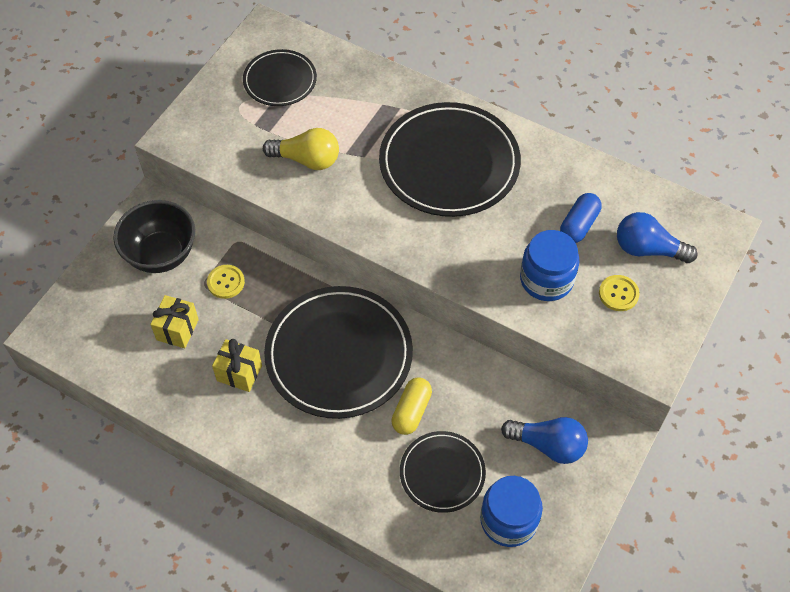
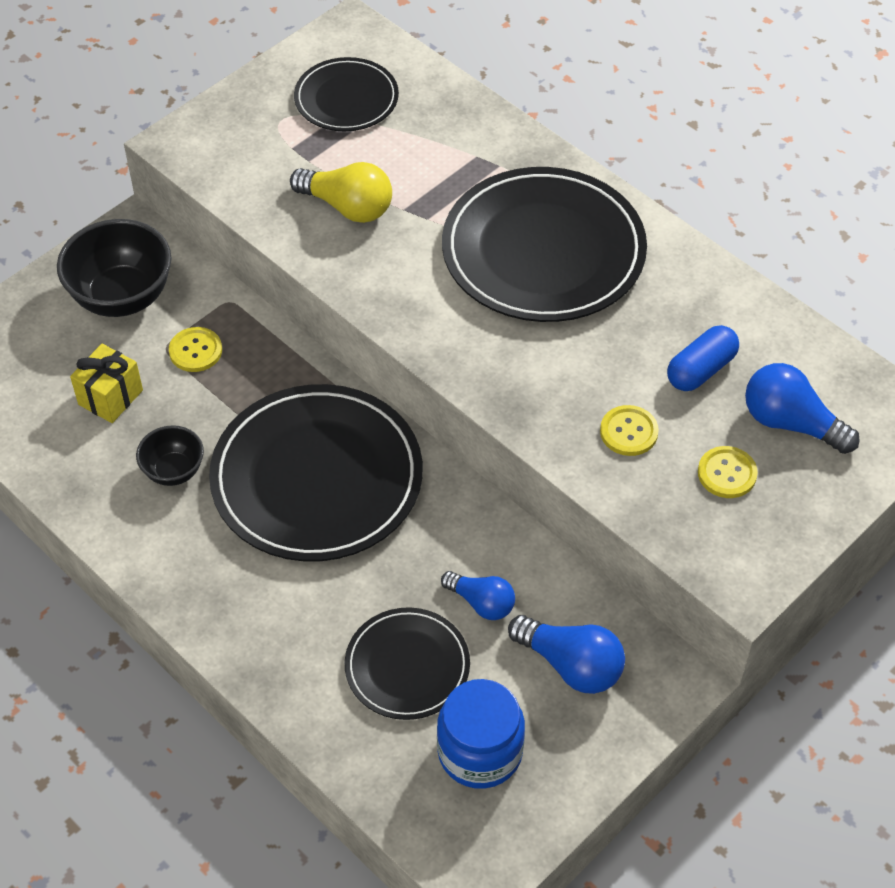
camera: 15 degrees right, 5 degrees down
yellow gift [212,339,262,392] -> black bowl [136,425,204,486]
yellow capsule [392,377,432,435] -> none
blue jar [520,230,579,301] -> yellow button [600,405,659,456]
none -> blue light bulb [441,571,515,620]

